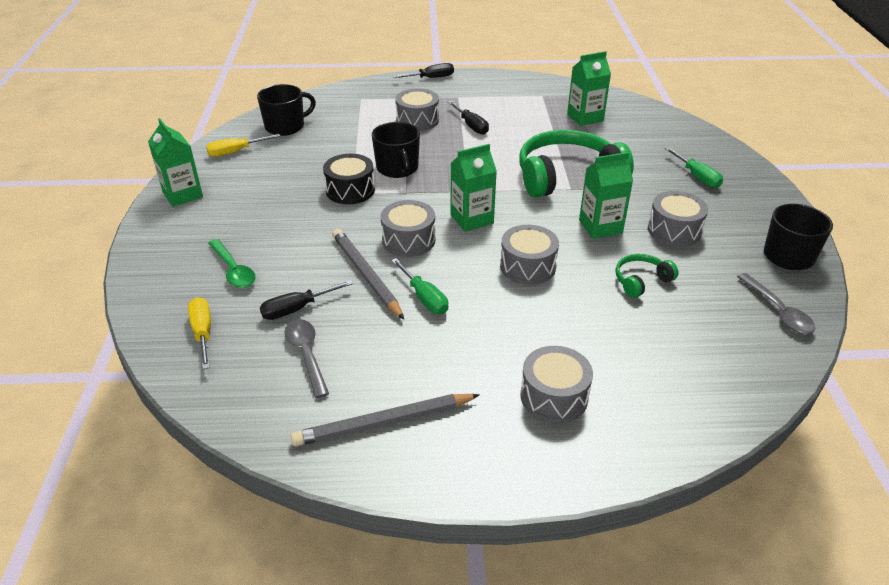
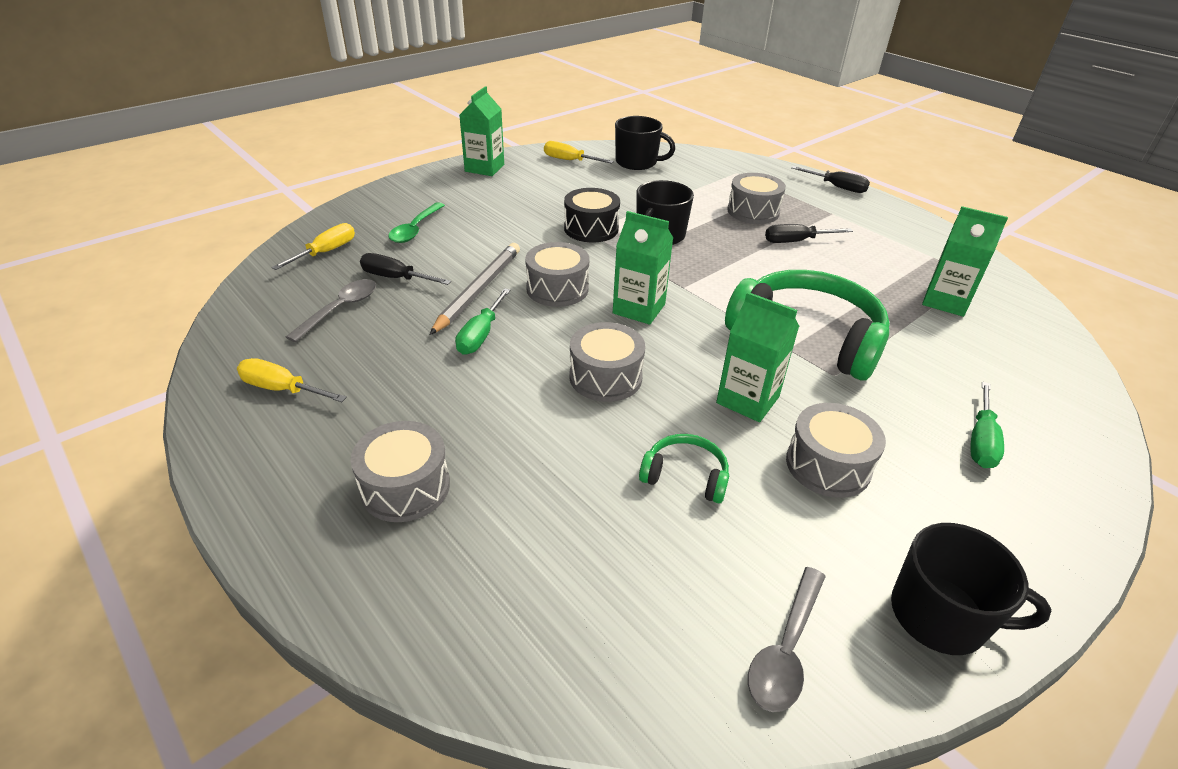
camera: 50 degrees right, 0 degrees up
grey pencil [291,394,480,446] -> yellow screwdriver [237,358,347,402]
black screwdriver [448,101,489,135] -> black screwdriver turned 60 degrees clockwise [765,224,853,243]

